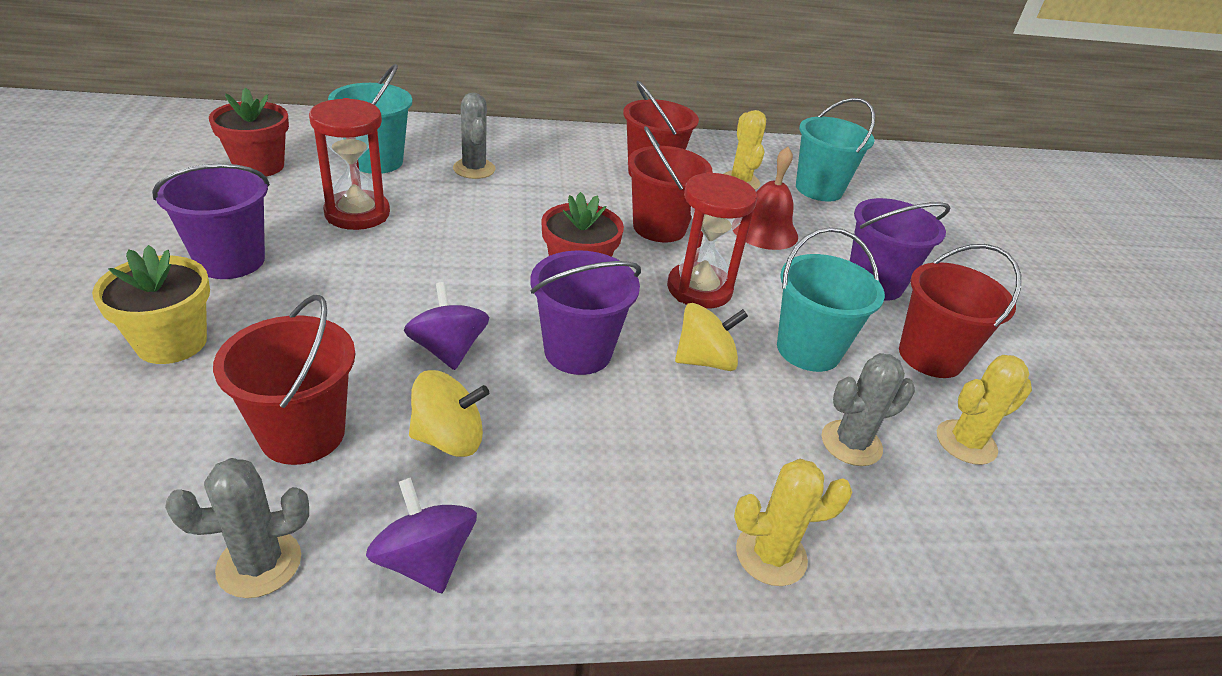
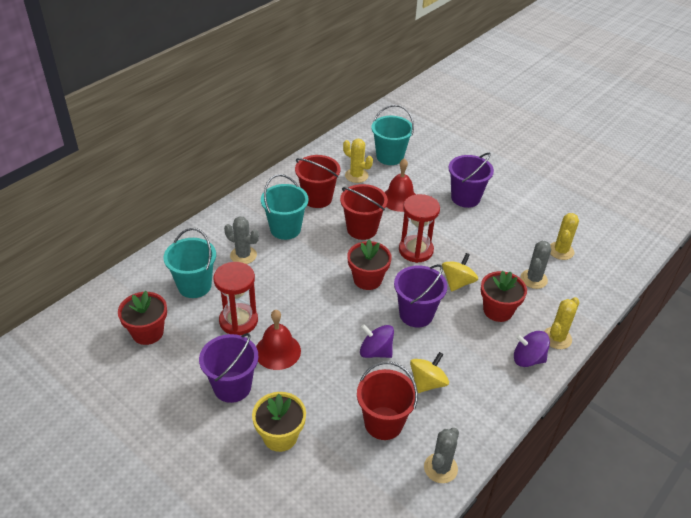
camera: 40 degrees left, 5 degrees up
purple spinning top [366,477,477,593] -> purple spinning top moved to [514,331,550,367]
turquoise bucket [777,227,885,372] -> turquoise bucket moved to [261,174,309,240]
red bucket [899,244,1021,378] -> none
none -> red bell [256,310,301,370]
none -> red flower pot [481,271,527,322]

